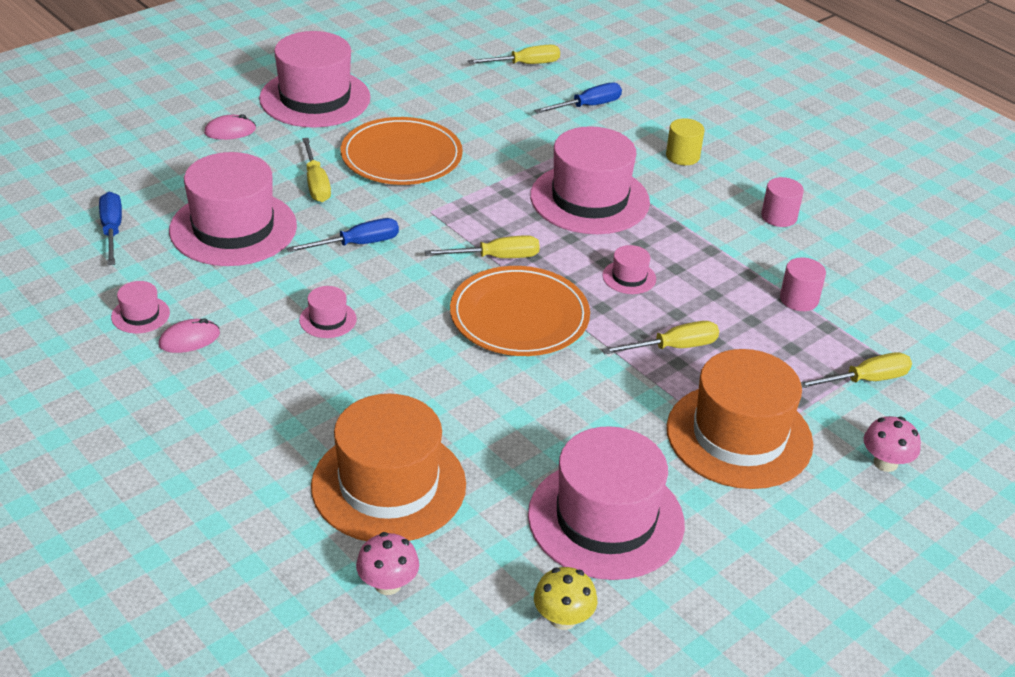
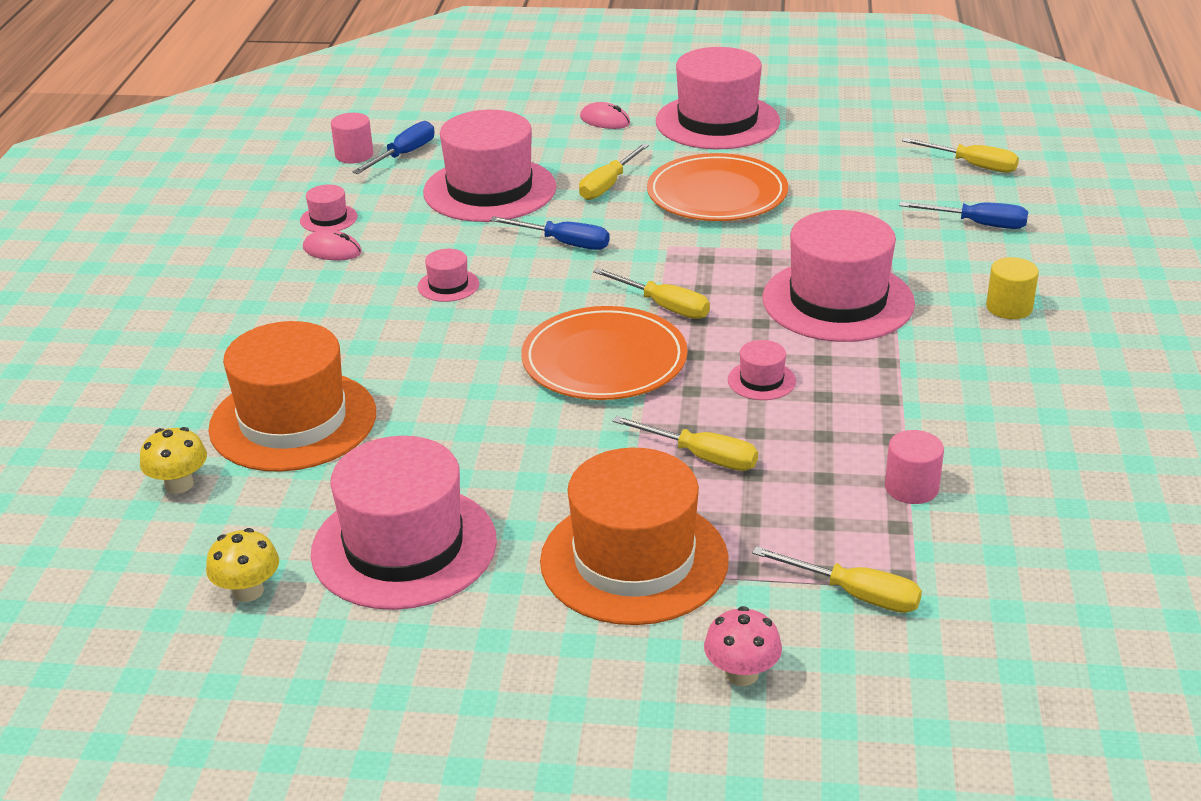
camera: 50 degrees right, 5 degrees down
pink mushroom [356,532,419,595] -> yellow mushroom [140,427,207,494]
pink cylinder [761,177,804,227] -> pink cylinder moved to [331,113,373,163]

